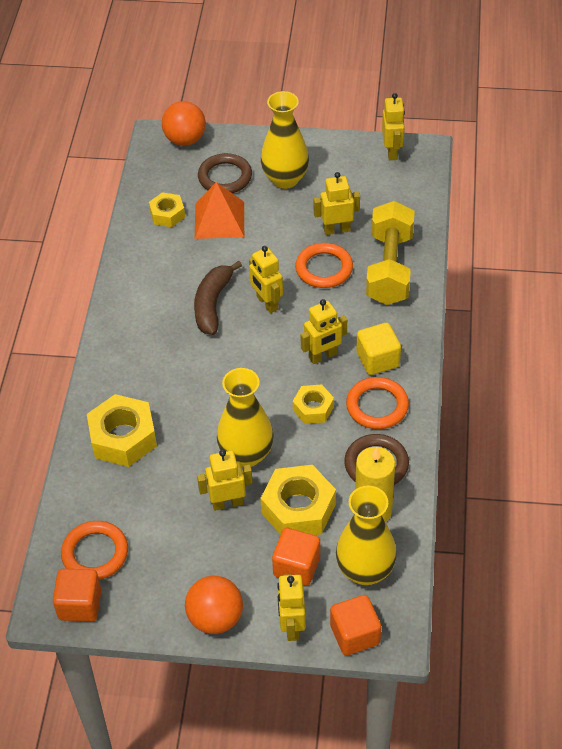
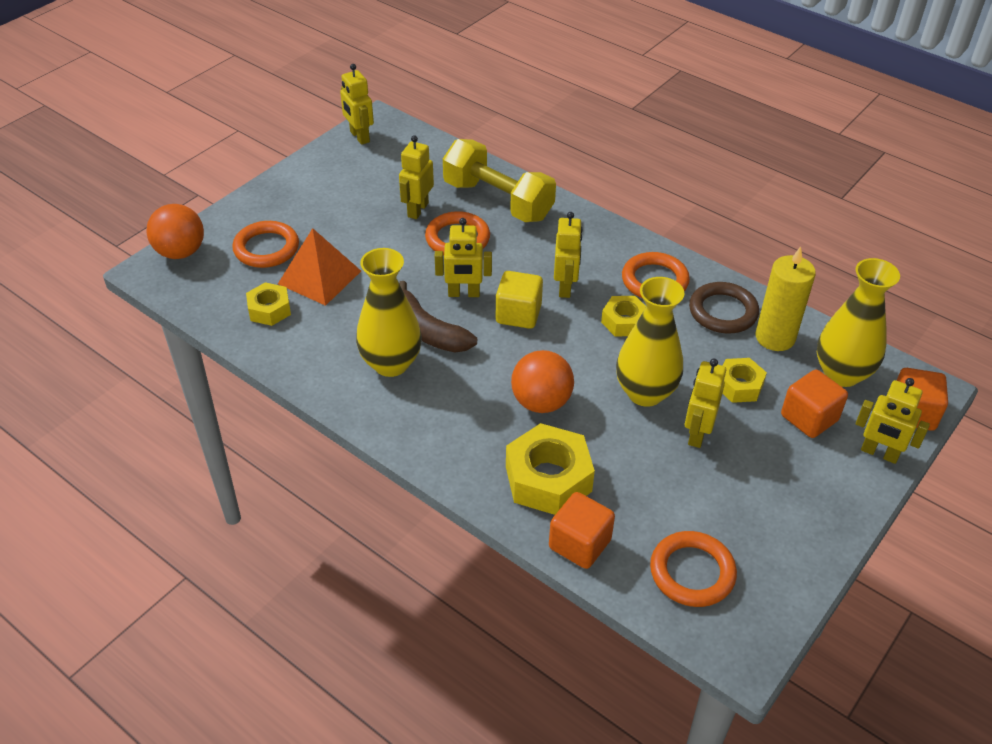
camera: 60 degrees left, 5 degrees down
orange cube [53,569,101,622] -> orange cube moved to [549,492,615,569]
orange ball [185,576,243,634] -> orange ball moved to [511,350,574,413]
brown ring [198,153,252,193] -> orange ring [232,221,299,268]
yellow nut [260,465,336,535] -> yellow nut [722,358,767,403], size x0.58
yellow vase [261,91,309,189] -> yellow vase moved to [356,248,422,377]
yellow cube [356,323,401,375] -> yellow cube moved to [496,271,543,329]
yellow robot [382,93,405,160] -> yellow robot turned 150 degrees counterclockwise [340,64,374,145]

